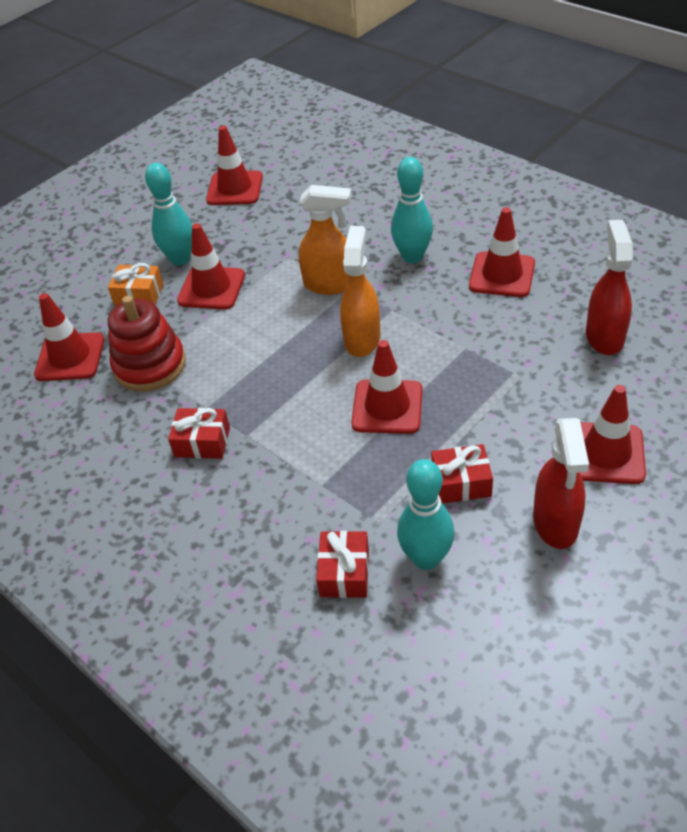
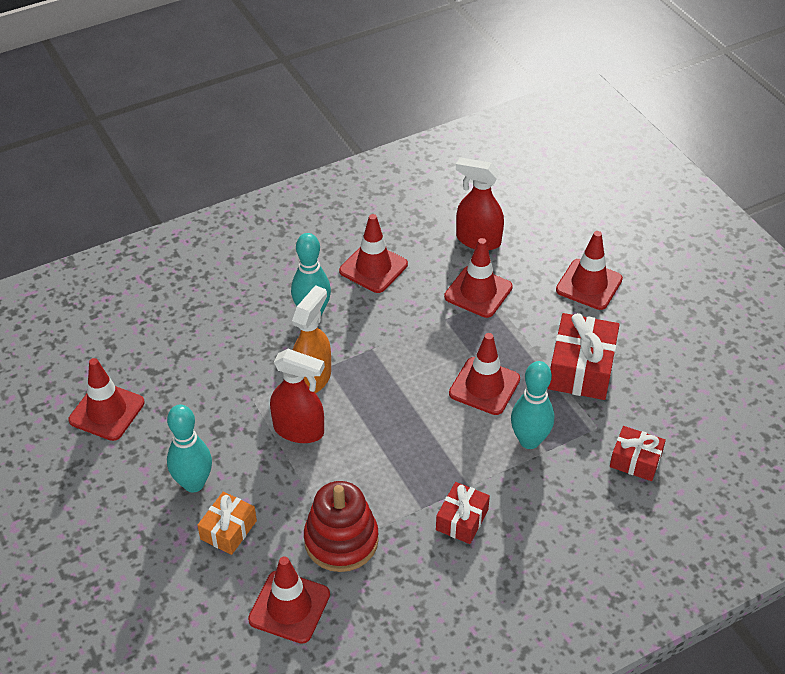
camera: 75 degrees left, 0 degrees up
red traffic cone [177,223,245,310] -> red traffic cone moved to [444,238,513,318]
orange spray bottle [340,226,380,357] -> none
turquoise bowling pin [397,459,455,570] -> turquoise bowling pin moved to [511,361,554,449]
red gift [431,444,493,503] -> red gift [548,313,620,400], size x1.67
red spray bottle [533,418,589,549] -> red spray bottle moved to [270,349,325,443]

